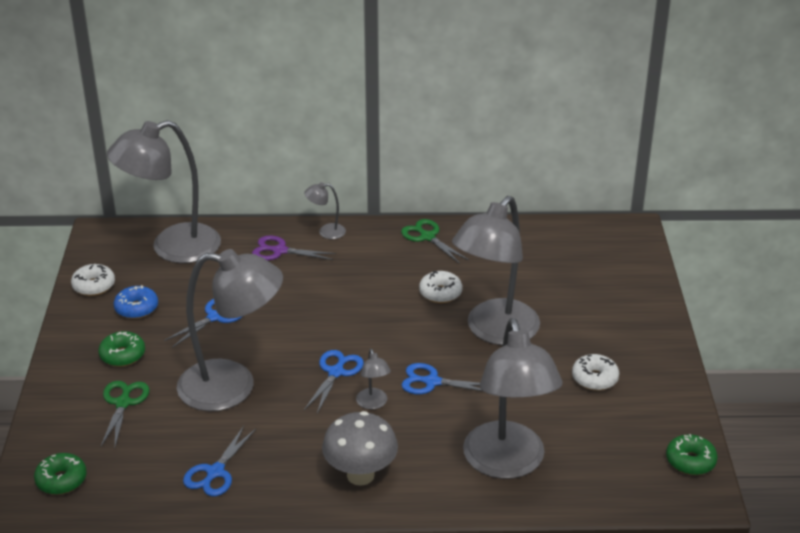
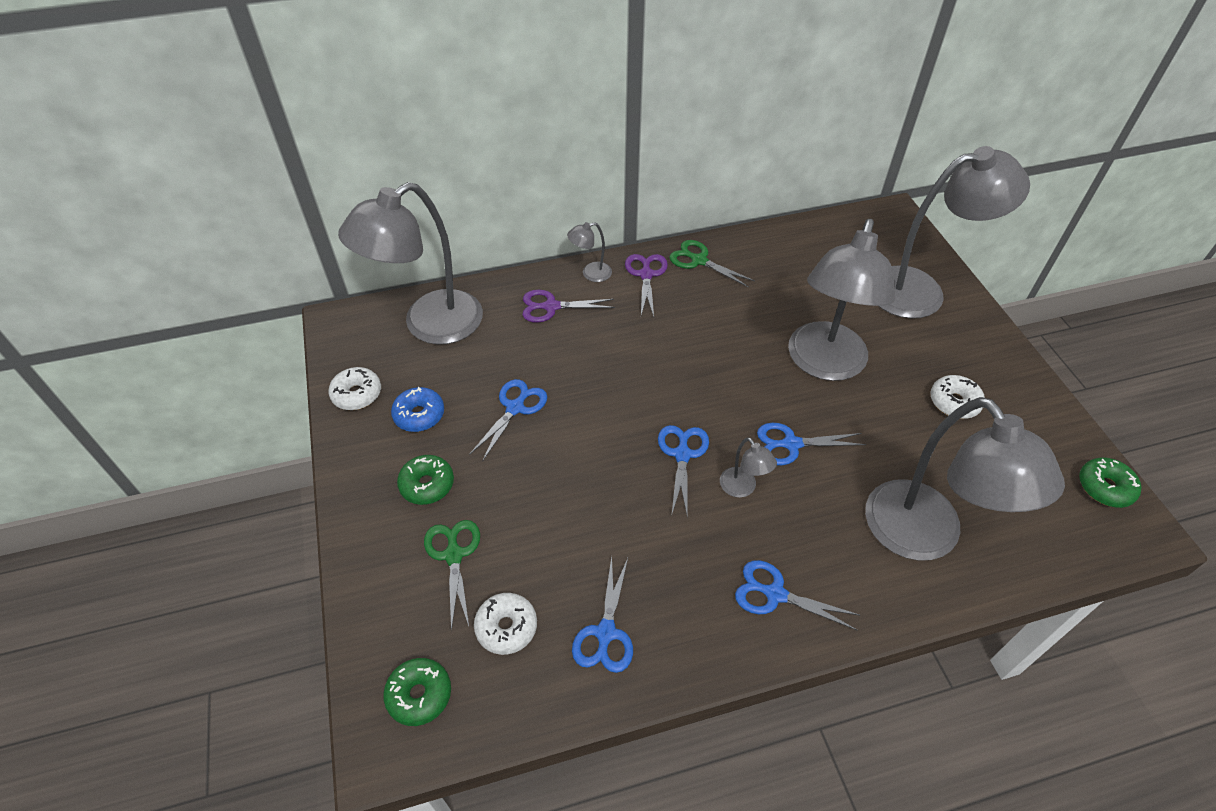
camera: 15 degrees left, 15 degrees up
grey lamp [177,249,283,411] -> grey lamp moved to [879,146,1030,319]
grey mushroom [322,411,398,486] -> blue scissors [735,560,859,630]
white donut [419,271,462,303] -> white donut moved to [474,593,537,655]
none -> purple scissors [625,254,668,317]

